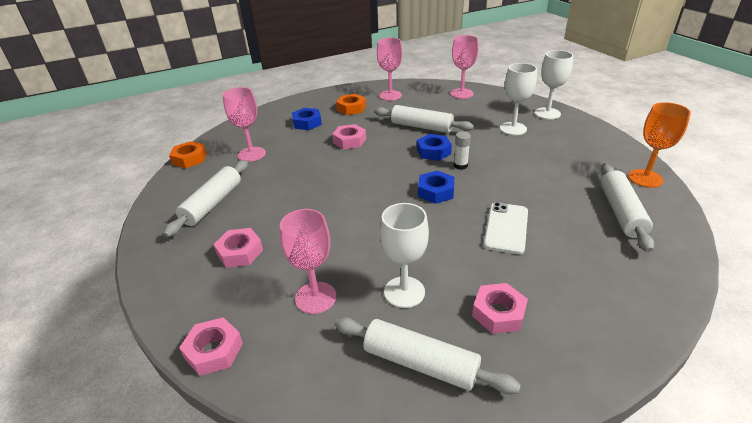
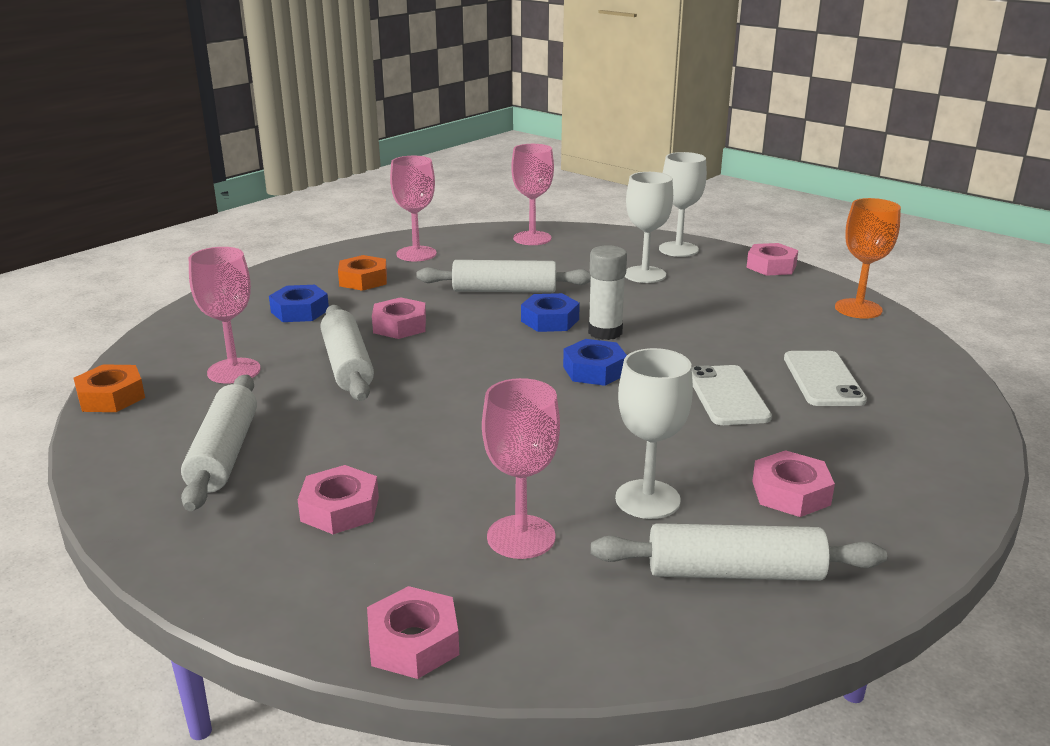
camera: 25 degrees left, 10 degrees down
white glue stick [454,131,471,170] -> white glue stick [588,245,627,340], size x1.51
white rolling pin [601,163,655,252] -> white rolling pin moved to [321,305,374,401]
none -> pink nut [746,243,798,276]
none -> white phone [784,351,867,406]

